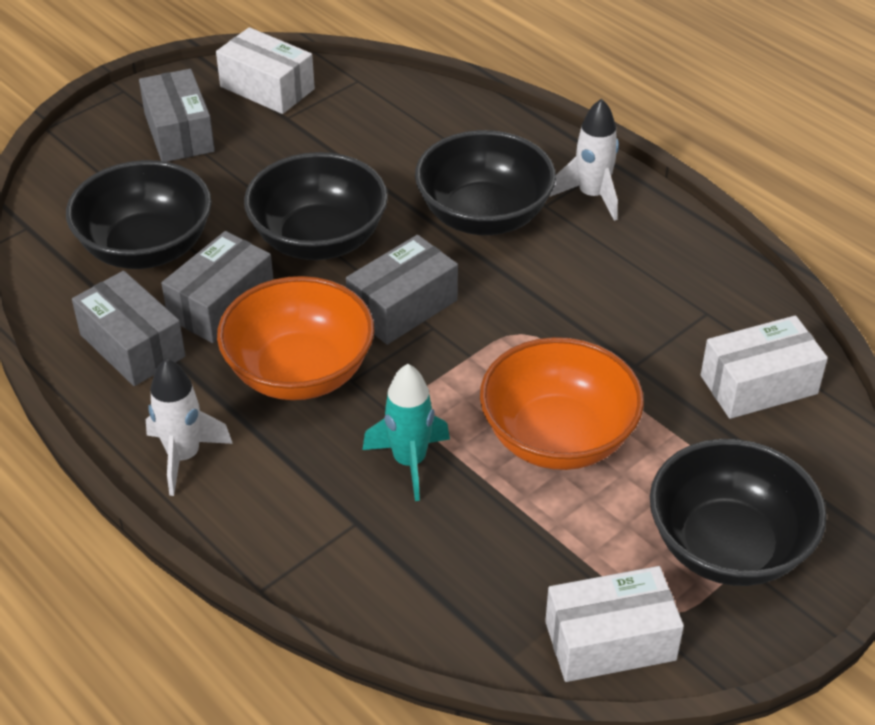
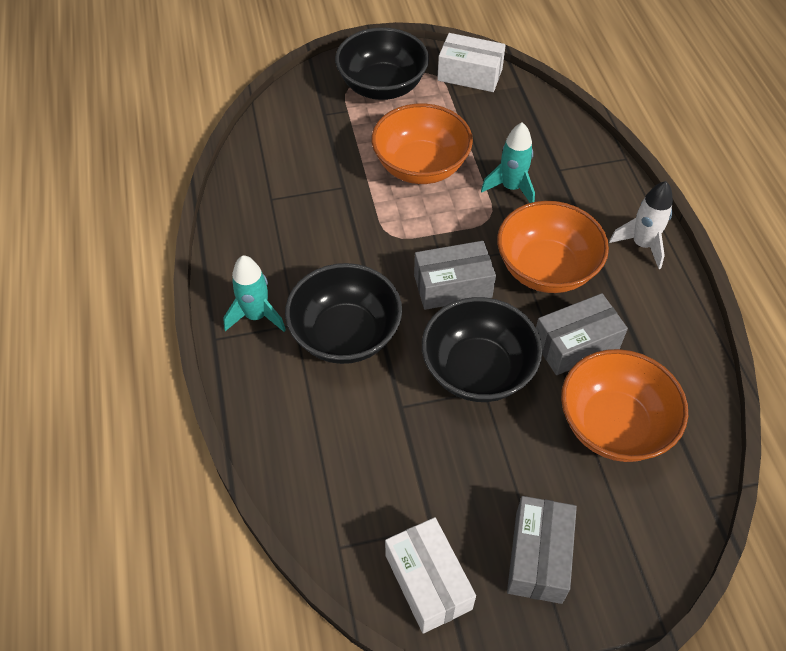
camera: 150 degrees left, 10 degrees up
black bowl [66,160,212,269] -> orange bowl [561,349,688,462]
grey box [72,271,186,386] -> none
white rocket [550,98,619,221] -> turquoise rocket [223,255,286,332]
white box [701,315,828,419] -> none

